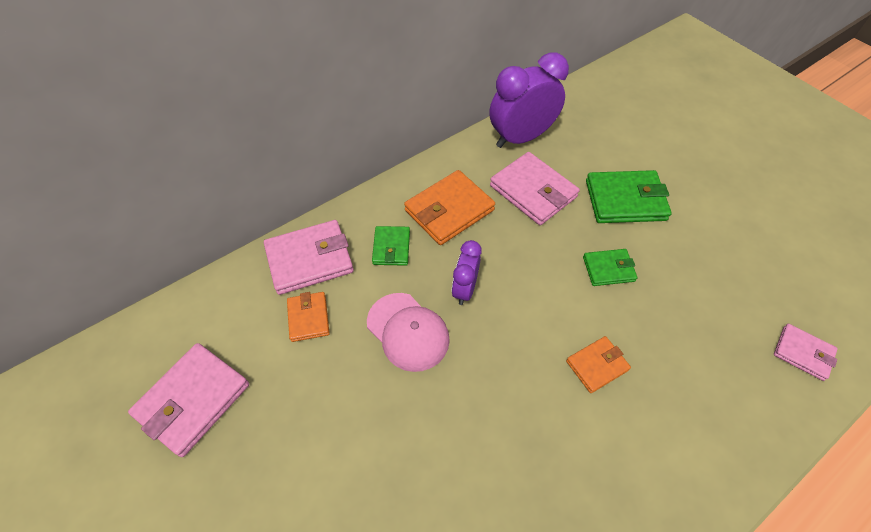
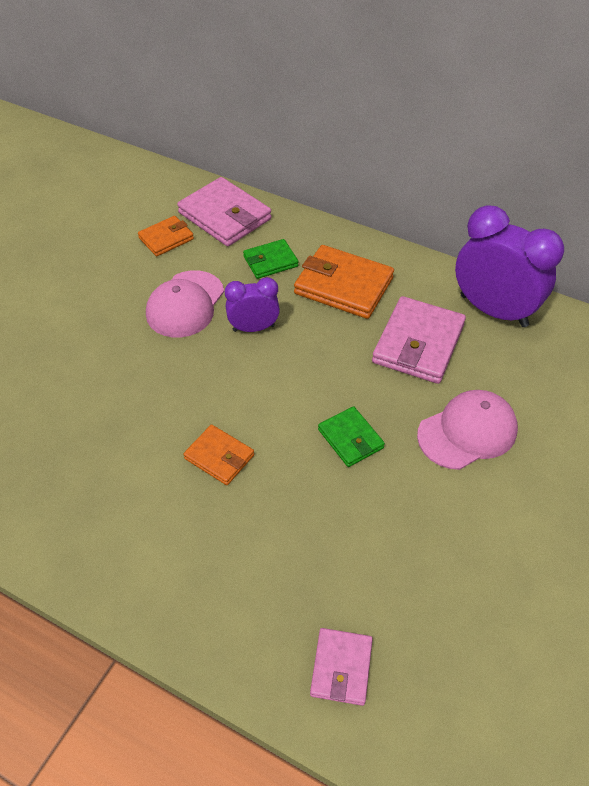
camera: 65 degrees right, 5 degrees down
pink wallet [128,343,249,457] -> none
green wallet [586,170,672,223] -> pink cap [417,390,518,470]

